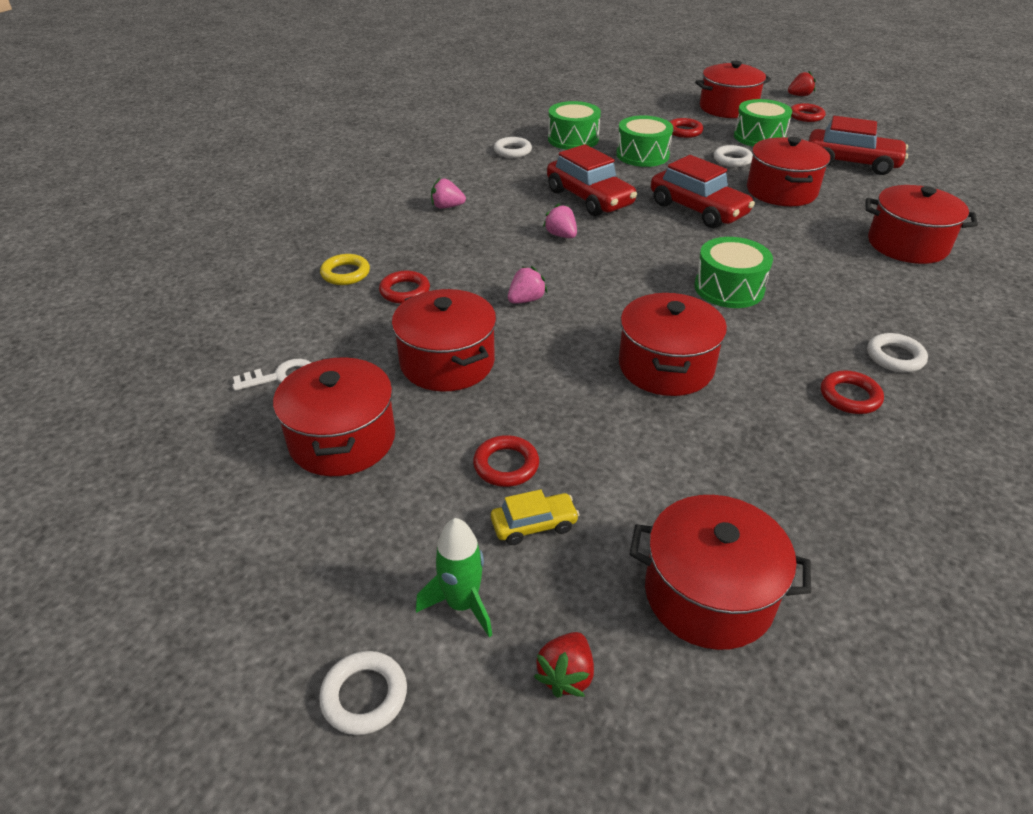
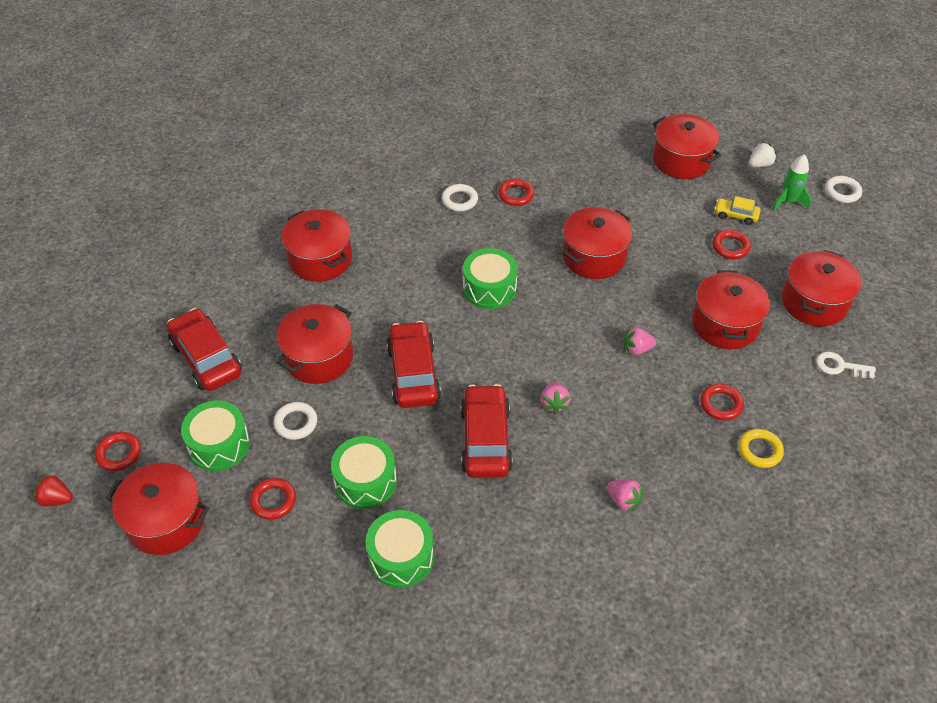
camera: 145 degrees left, 10 degrees up
white ring [494,137,532,158] -> none
red strawberry [534,632,594,698] -> white strawberry [749,142,777,167]

